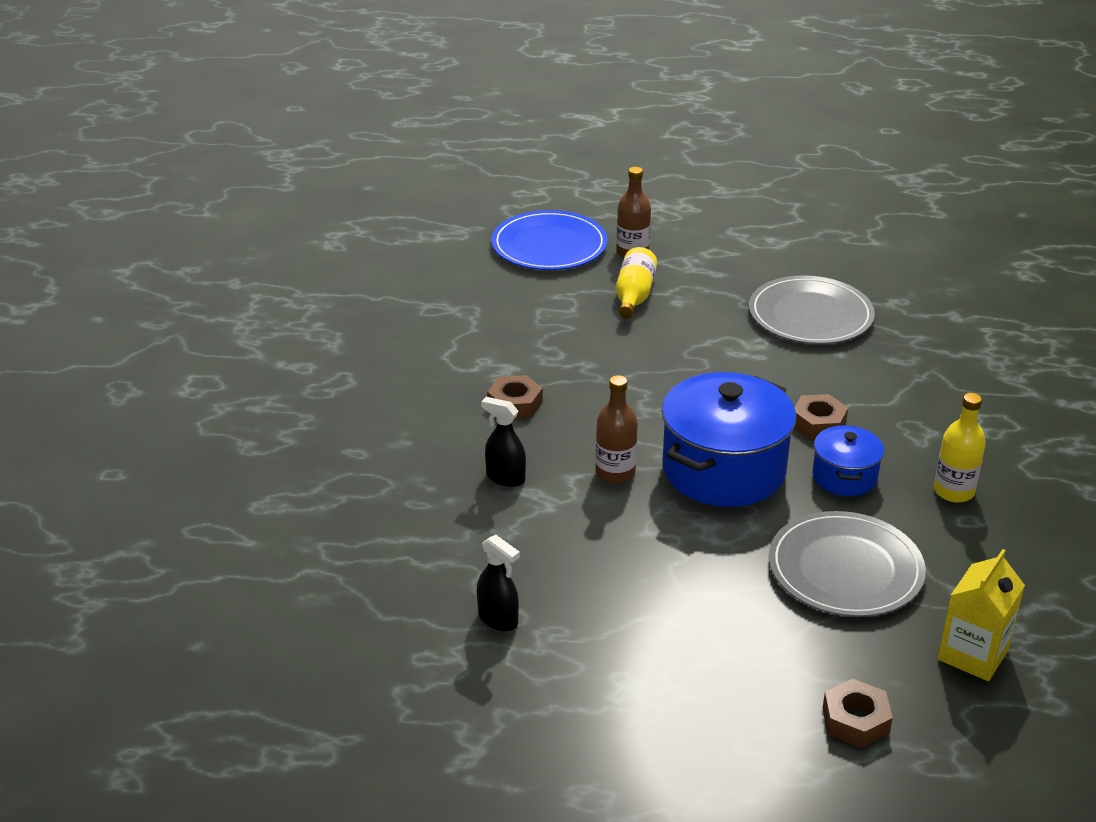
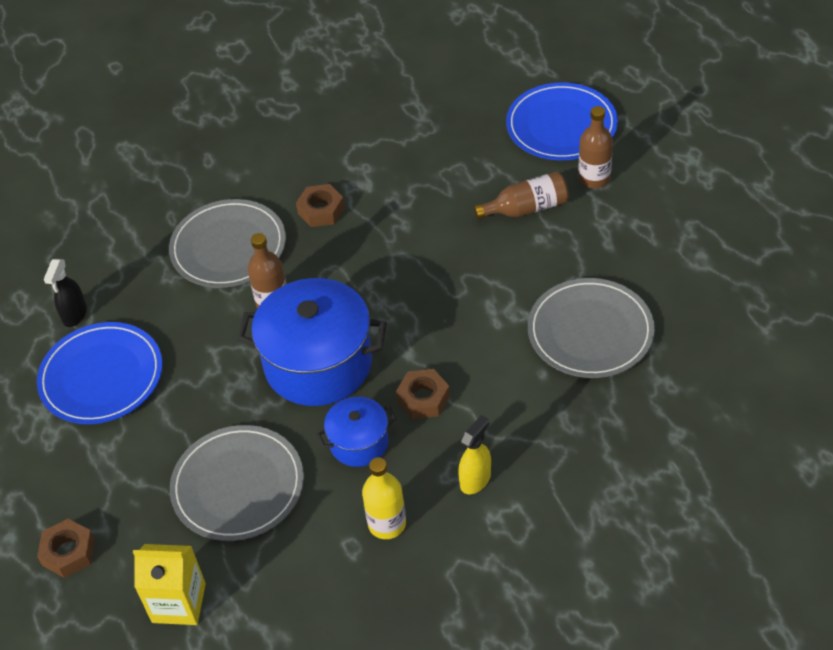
camera: 65 degrees right, 15 degrees up
black spray bottle [481,397,526,487] -> grey plate [169,199,286,288]
yellow bottle [616,247,657,319] -> brown bottle [473,171,569,219]
none -> blue plate [37,322,162,424]
none -> yellow spray bottle [458,415,491,494]

